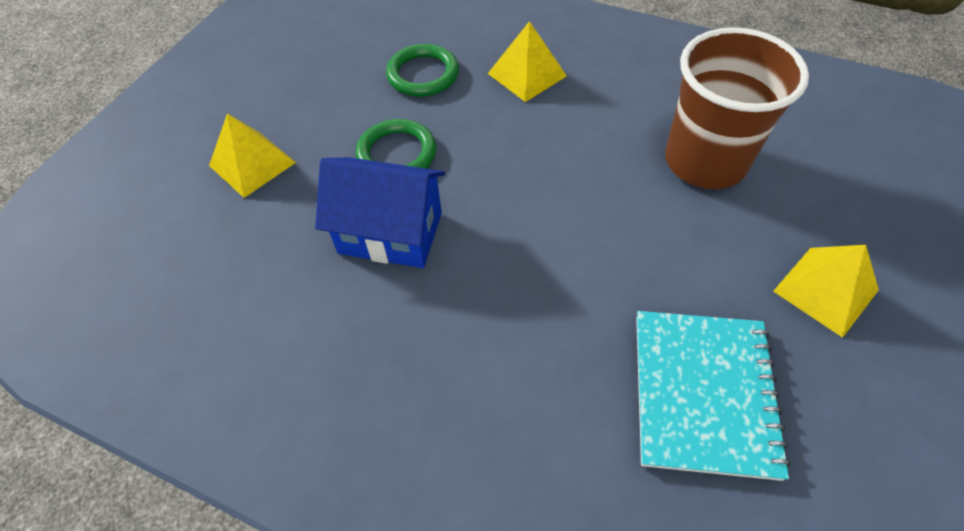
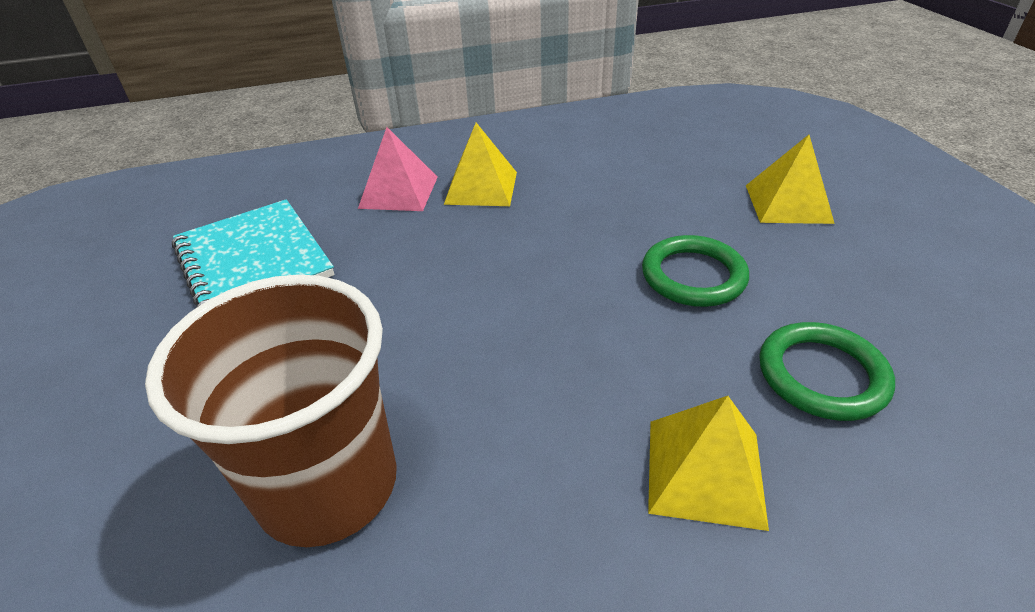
camera: 140 degrees right, 15 degrees down
blue house [315,157,445,268] -> none
yellow pyramid [773,245,879,338] -> yellow pyramid moved to [444,123,517,206]
none -> pink pyramid [358,127,438,211]

